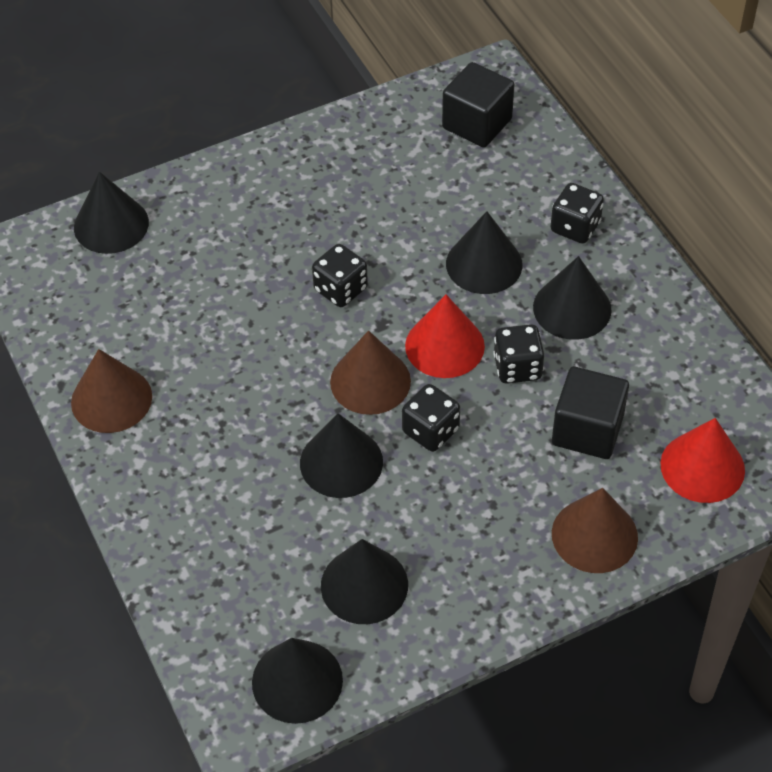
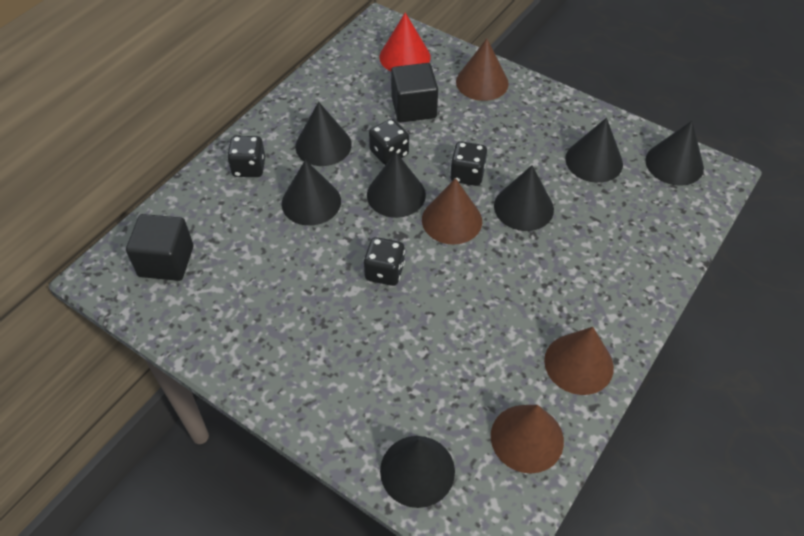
camera: 120 degrees left, 0 degrees up
red cone [405,295,485,378] -> black cone [367,152,426,218]
none -> brown cone [491,405,564,473]

